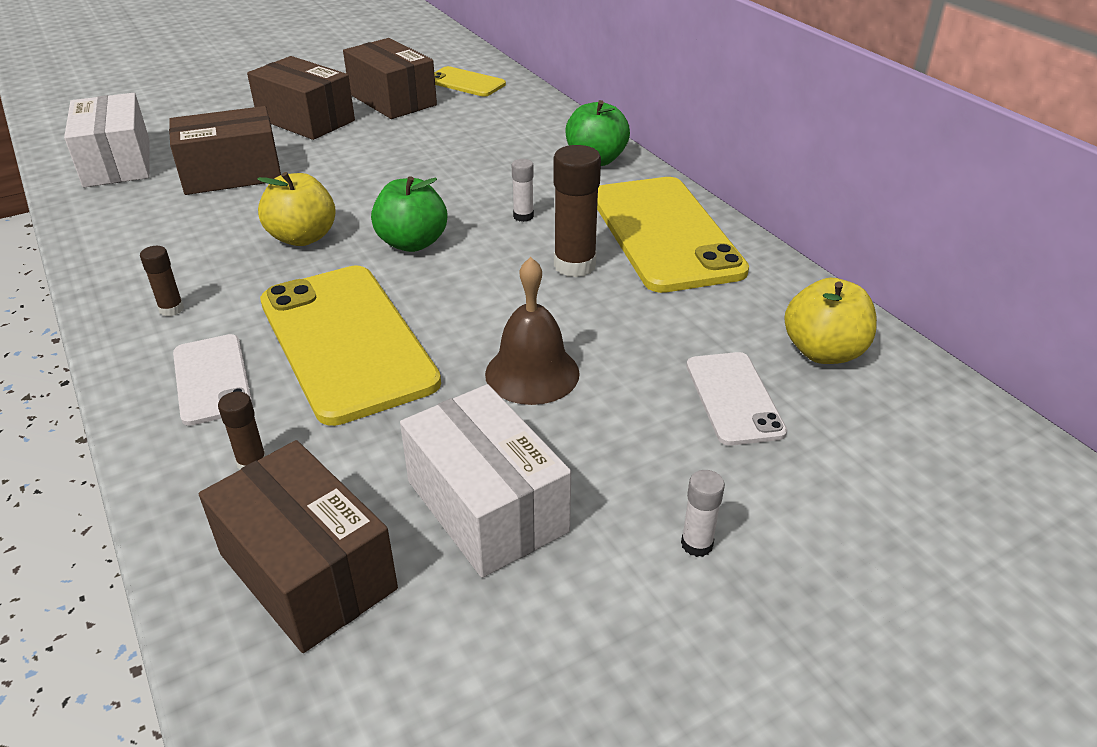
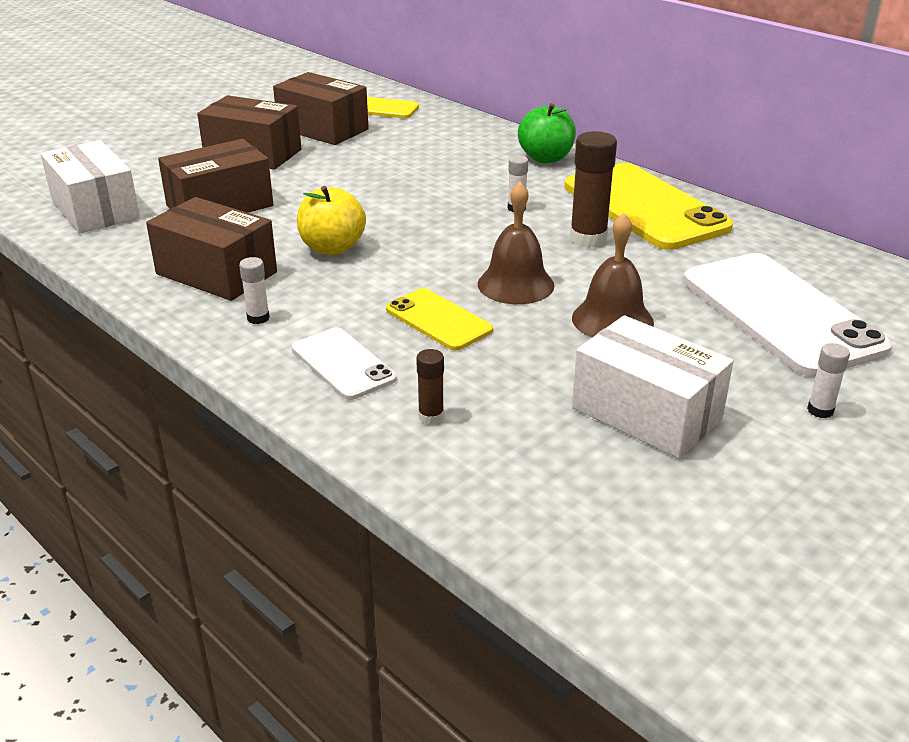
camera: 15 degrees left, 5 degrees down
brown glue stick [140,246,184,316] -> white glue stick [239,257,270,324]
brown box [199,440,398,653] -> brown box moved to [146,197,277,301]
yellow phone [260,266,441,426] -> yellow phone [386,288,493,350], size x0.52
green apple [371,176,447,252] -> none
white phone [686,352,787,446] -> white phone [683,253,892,377], size x1.92
yellow apple [784,278,877,364] -> none
none -> brown bell [478,182,554,304]

